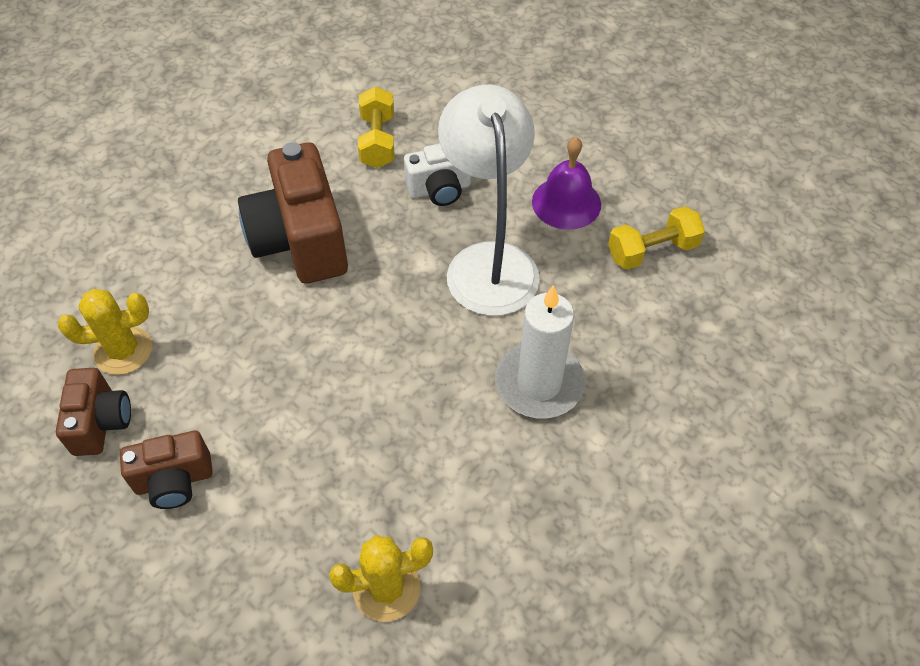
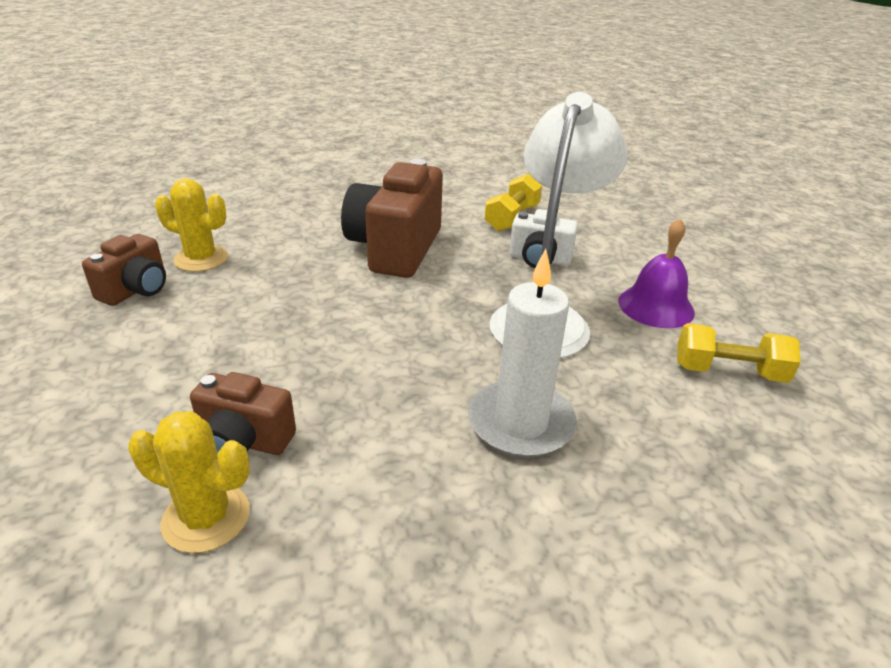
camera: 30 degrees right, 20 degrees down
brown camera [120,431,213,509] -> brown camera moved to [190,372,296,455]

